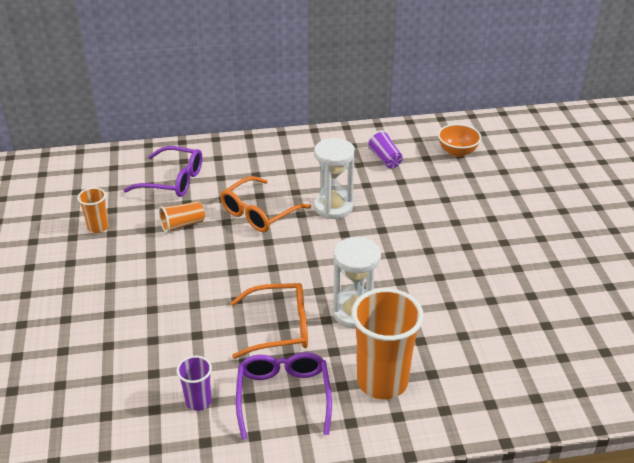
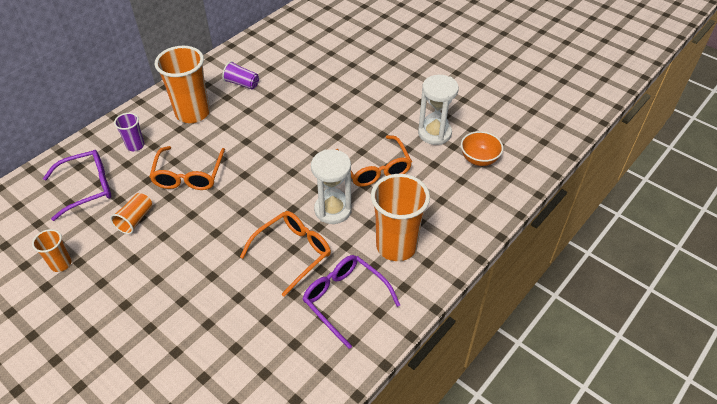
camera: 40 degrees left, 10 degrees up
purple cup [176,356,212,411] -> purple cup moved to [114,113,144,151]
white hourglass [314,138,355,219] -> white hourglass moved to [418,75,459,145]
orange bowl [438,124,481,157] -> orange bowl moved to [461,131,503,166]
none -> orange cup [155,46,210,123]
none -> orange glasses [336,135,412,187]

